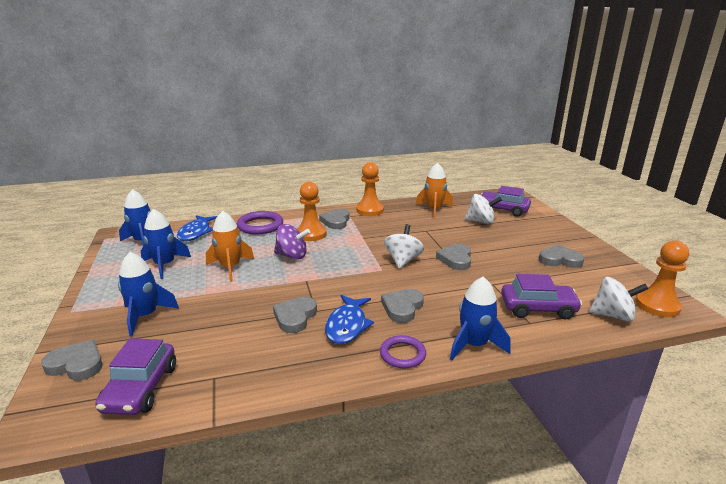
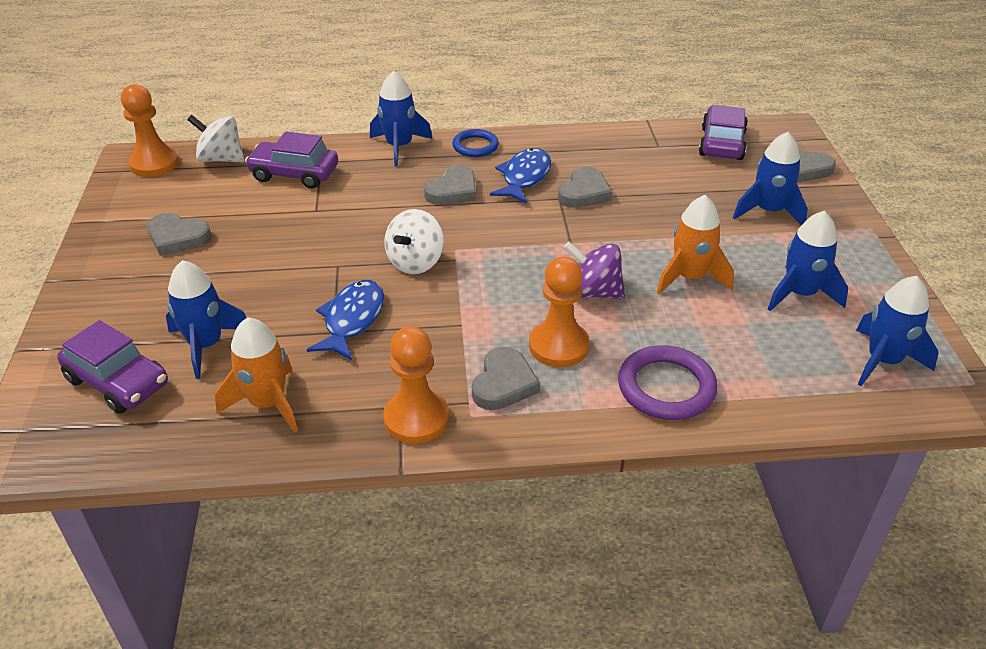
camera: 170 degrees left, 15 degrees up
blue fish [177,215,217,241] -> blue fish moved to [307,280,384,360]
purple ring [380,335,426,369] -> blue ring [452,129,499,157]
grey heart [436,244,471,270] -> none
white spinning top [465,194,502,224] -> blue rocket [166,260,246,379]

